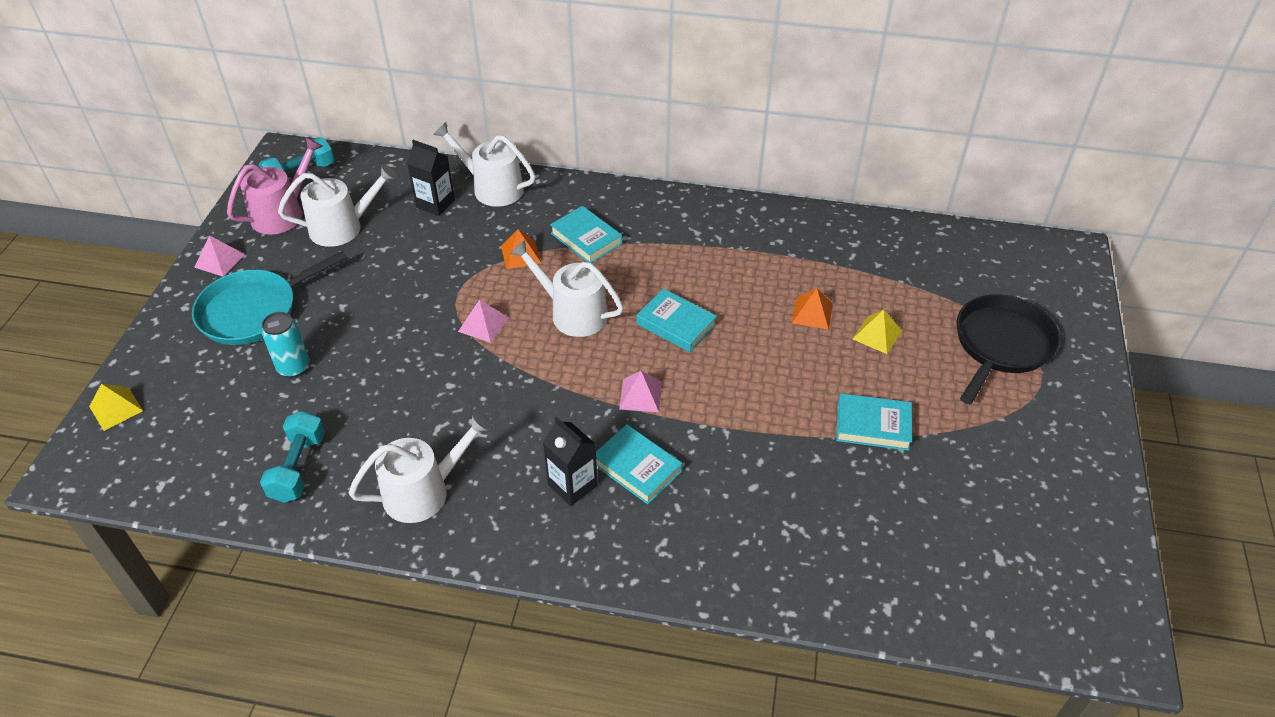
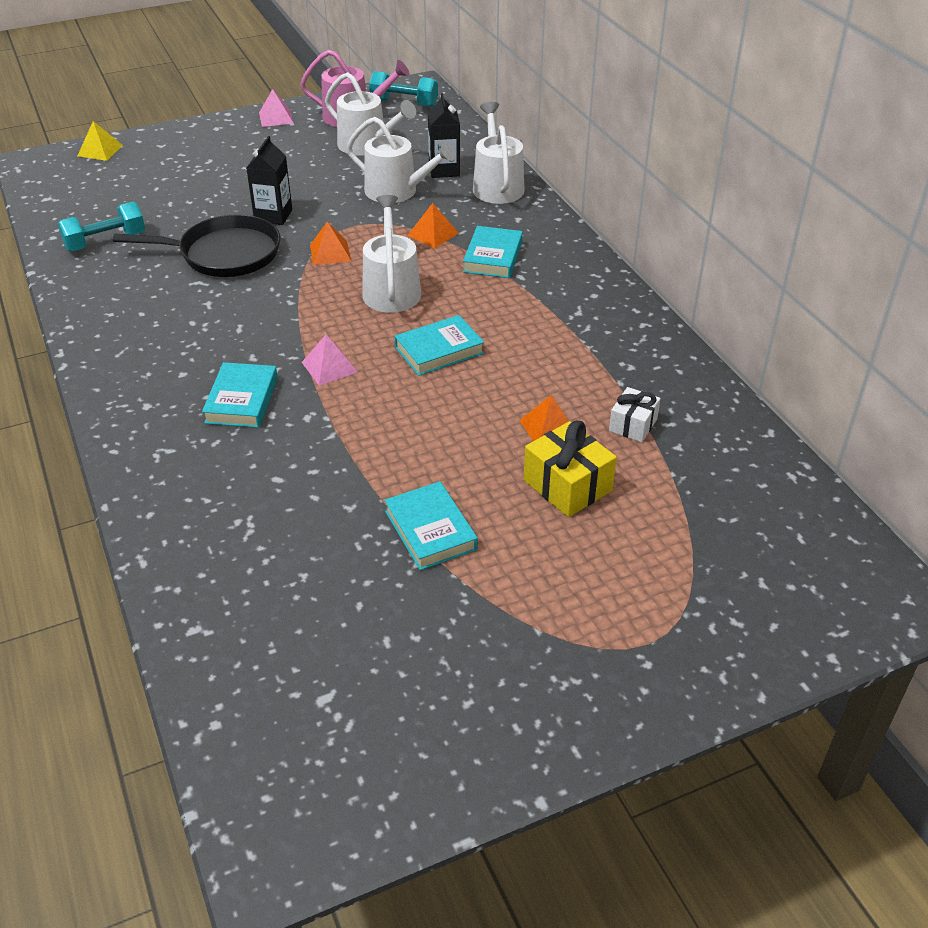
camera: 55 degrees right, 5 degrees down
turquoise pan [192,251,347,345] -> none
turquoise can [261,312,310,378] -> none
white watering can [349,412,492,523] -> white watering can moved to [346,117,456,203]
pink pyramid [458,299,508,343] -> orange pyramid [310,221,351,265]
black carton [543,417,598,506] -> black carton moved to [246,136,292,225]
turquoise book [636,289,717,352] -> turquoise book turned 60 degrees clockwise [395,315,484,376]
yellow pyramid [853,310,902,354] -> yellow gift [523,421,617,517]
black pan [957,294,1060,404] -> black pan moved to [113,214,280,277]
none -> white gift [609,387,661,442]

